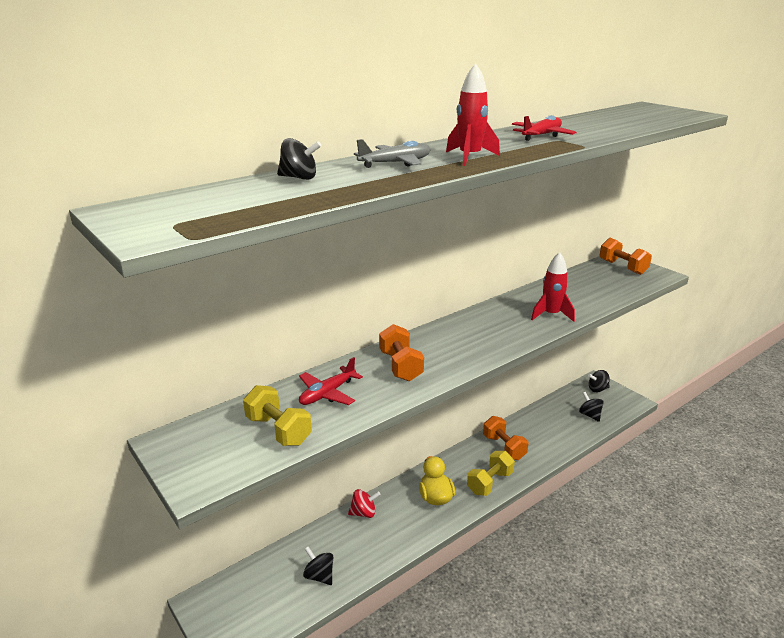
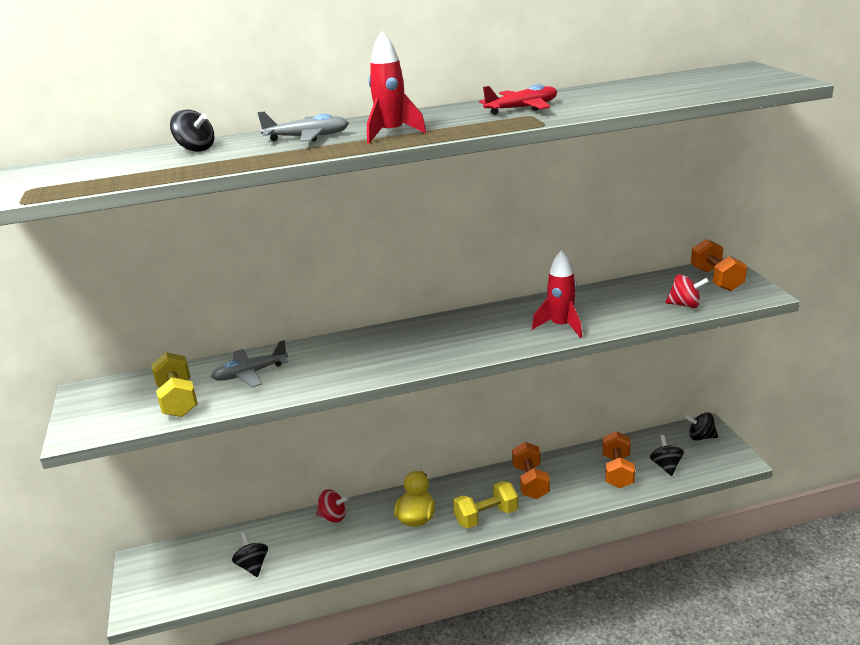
camera: 25 degrees right, 0 degrees up
red plane [299,357,363,405] -> grey plane [211,340,289,387]
orange dumbbell [379,324,424,381] -> orange dumbbell moved to [602,431,635,488]
none -> red spinning top [666,274,709,308]

